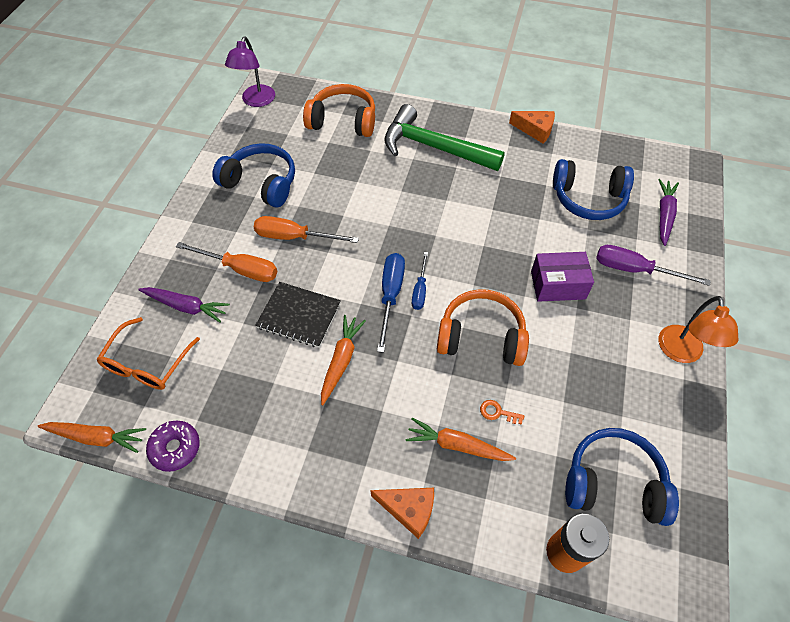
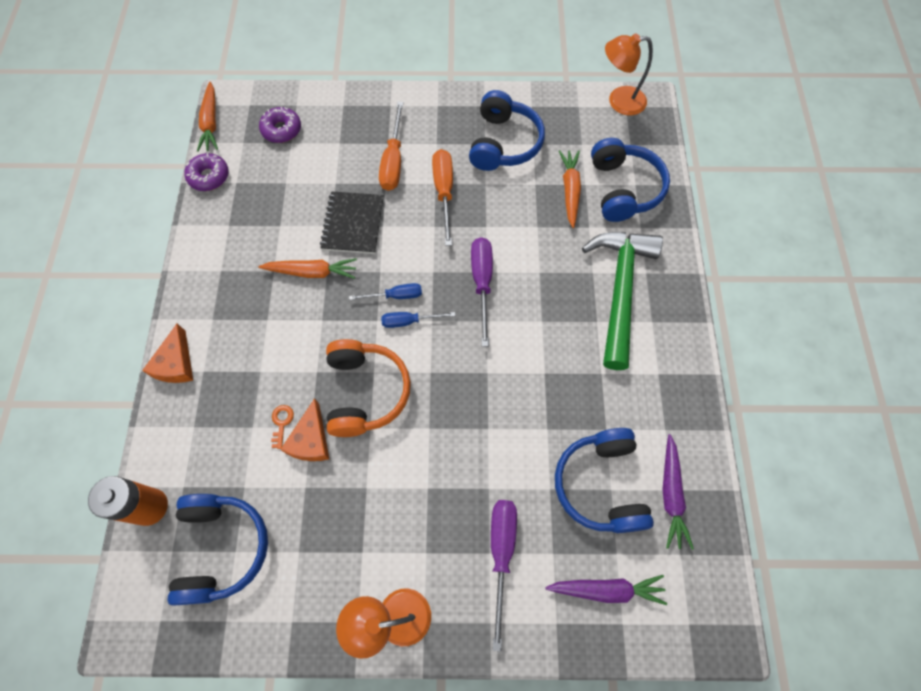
camera: 75 degrees right, 10 degrees up
orange glasses [96,317,200,390] -> purple donut [259,107,301,143]
purple carrot [138,287,230,323] -> purple carrot moved to [662,434,694,550]
purple lamp [225,36,275,107] -> orange lamp [605,33,653,116]
orange headphones [303,84,375,137] -> blue headphones [591,138,670,222]
blue screwdriver [377,253,405,353] -> blue screwdriver [349,283,422,300], size x0.62
orange carrot [406,418,516,461] -> orange carrot moved to [559,150,581,228]
orange cheese [509,111,555,143] -> orange cheese moved to [280,398,329,461]
purple box [531,252,594,302] -> none
none -> purple screwdriver [471,237,493,347]

